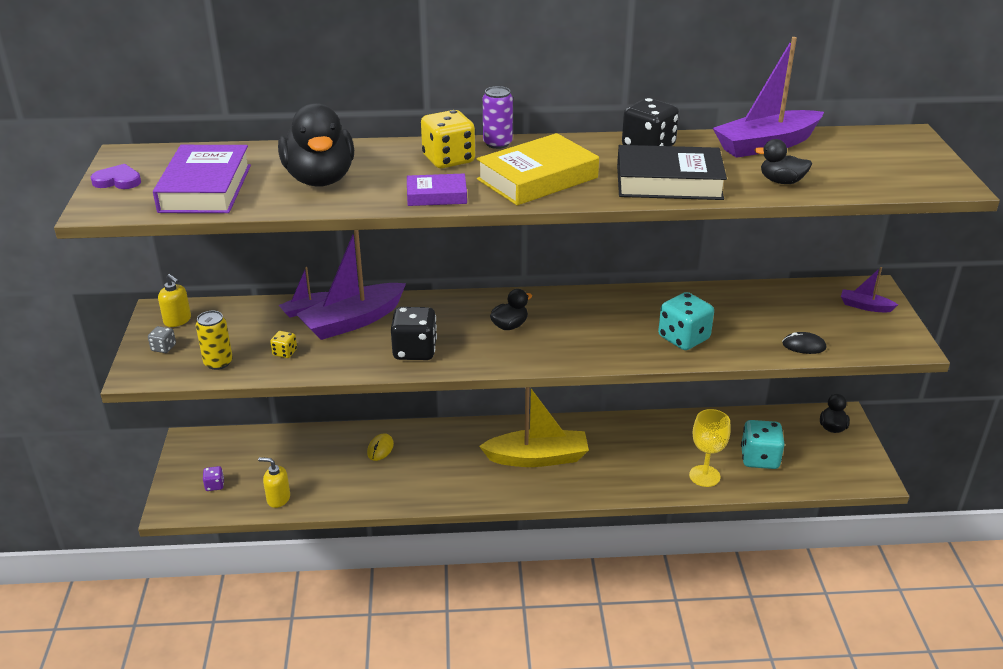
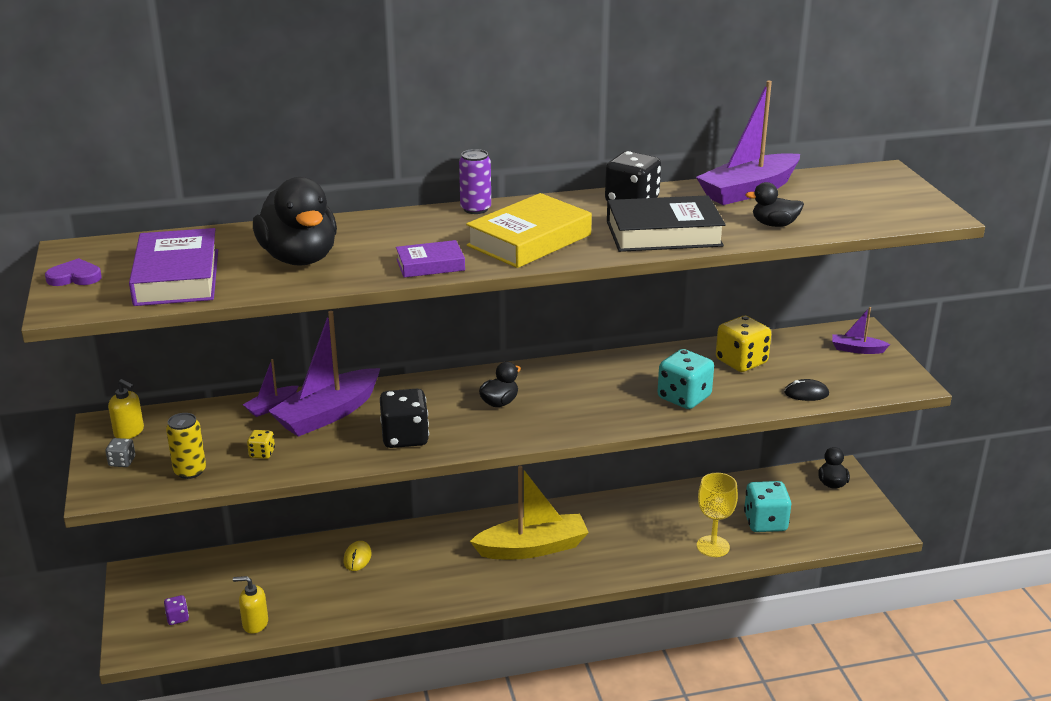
camera: 10 degrees left, 5 degrees down
yellow dice [421,110,475,168] -> yellow dice moved to [716,316,771,372]

